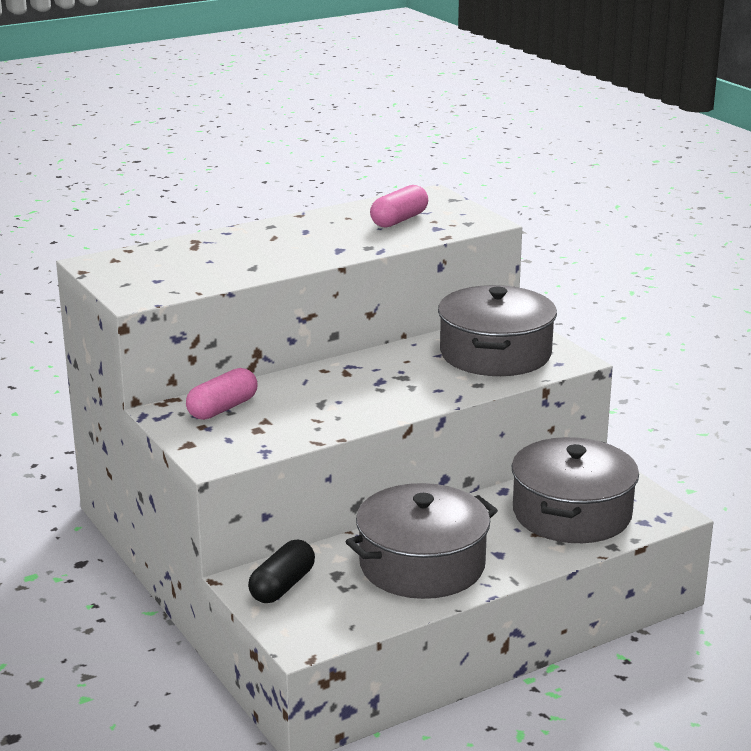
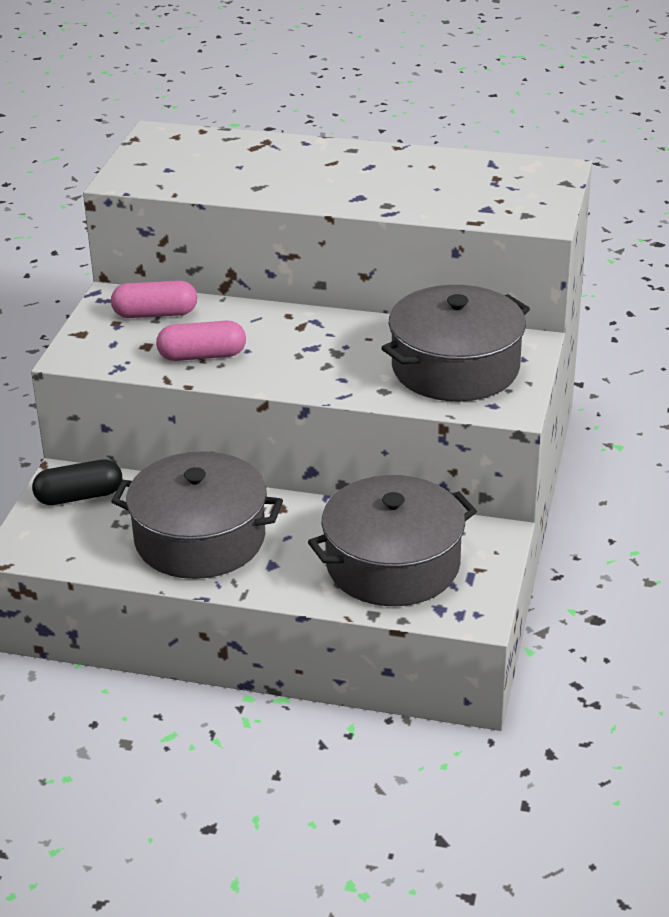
camera: 45 degrees right, 10 degrees up
pink capsule [370,185,428,227] -> pink capsule moved to [156,321,246,361]

